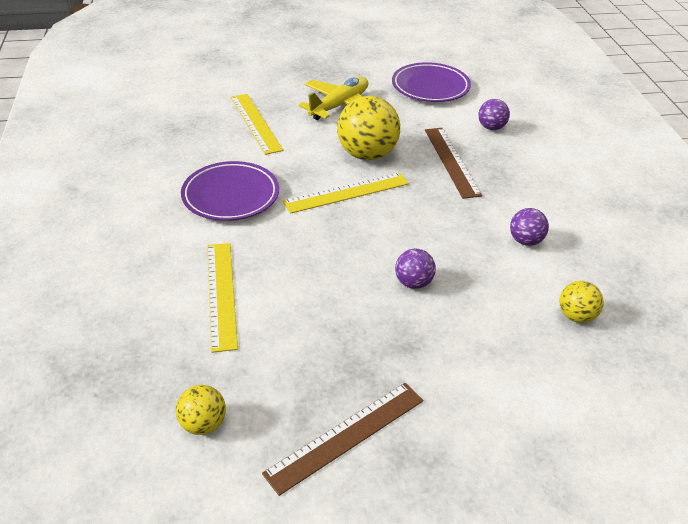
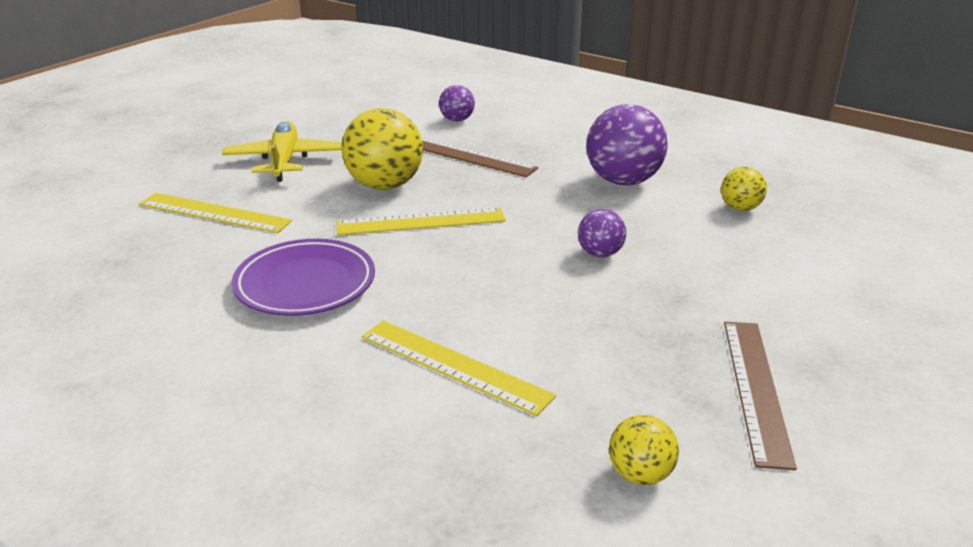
camera: 45 degrees left, 10 degrees down
yellow ruler [283,172,409,214] -> yellow ruler turned 60 degrees clockwise [336,208,506,235]
purple plate [392,62,471,102] -> none
purple ball [510,208,549,246] -> purple ball [586,104,668,185], size x1.91

